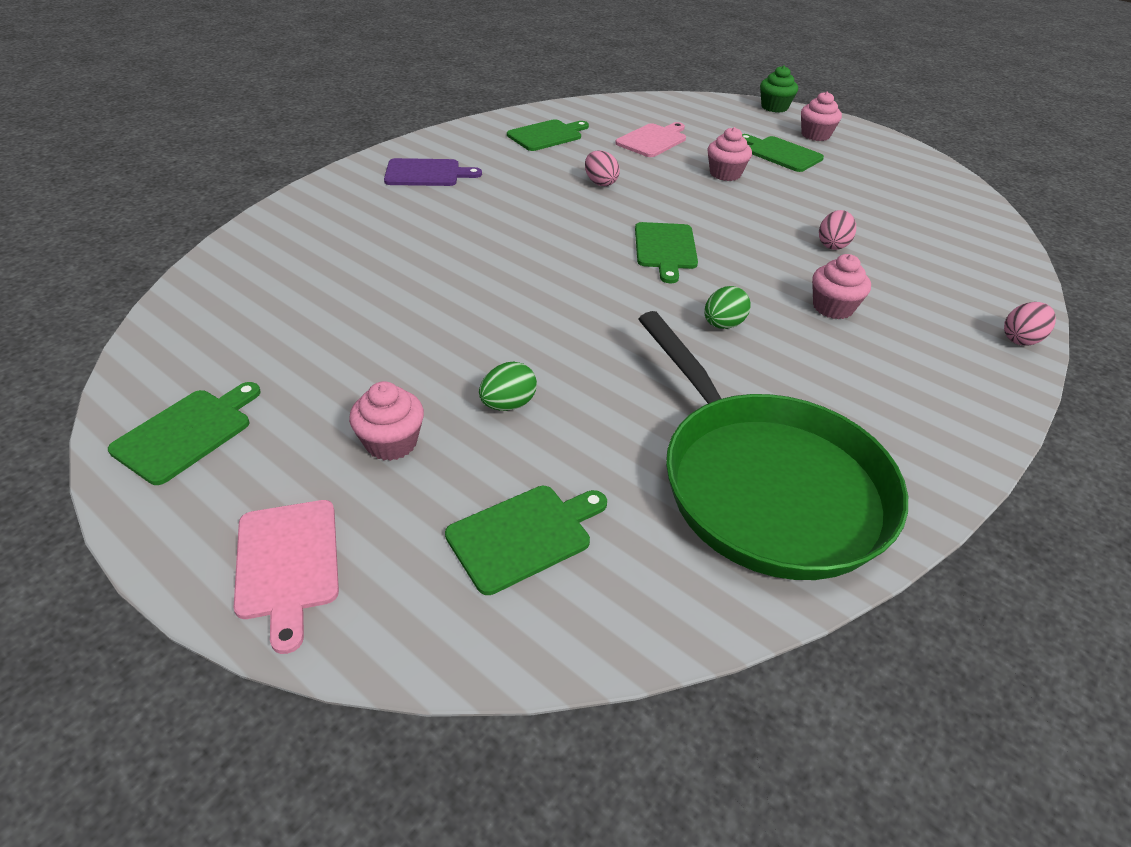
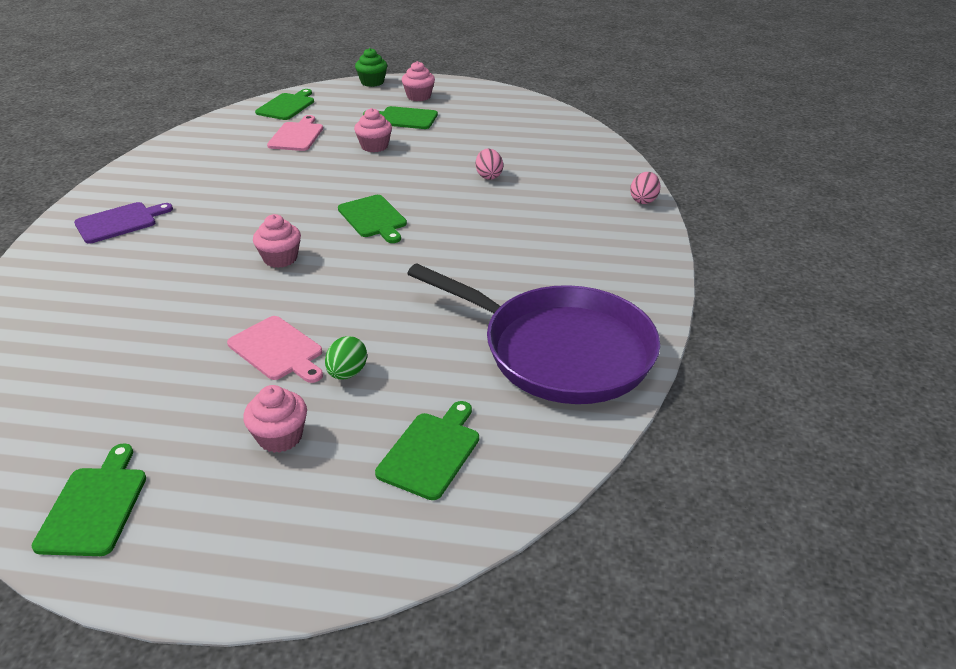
camera: 30 degrees left, 5 degrees down
pink cutting board [234,500,339,654] -> pink cutting board moved to [227,316,323,383]
green cutting board [507,119,589,151] -> green cutting board moved to [255,89,314,120]
pink egg [585,150,620,186] -> none
green pan [639,311,908,580] -> purple pan [407,264,660,404]
green egg [704,286,750,329] -> none
pink cupcake [812,254,871,319] -> pink cupcake moved to [253,214,301,268]

